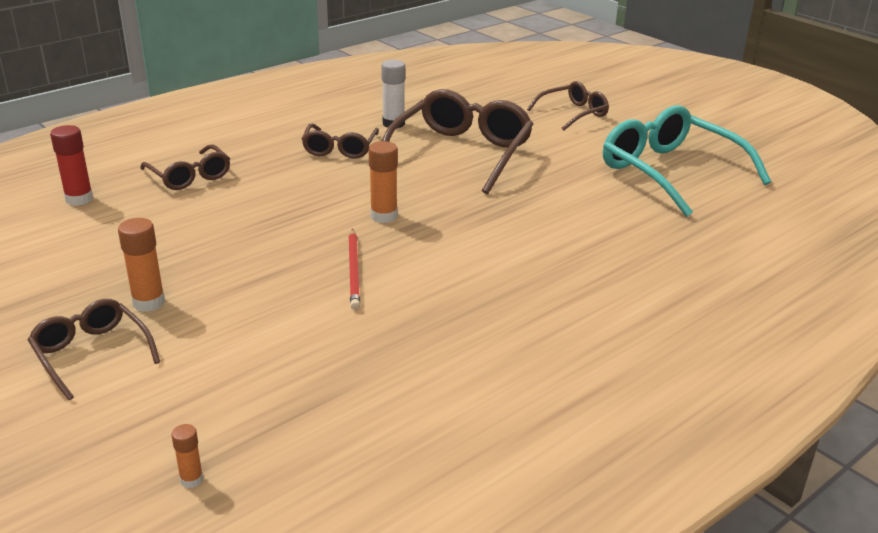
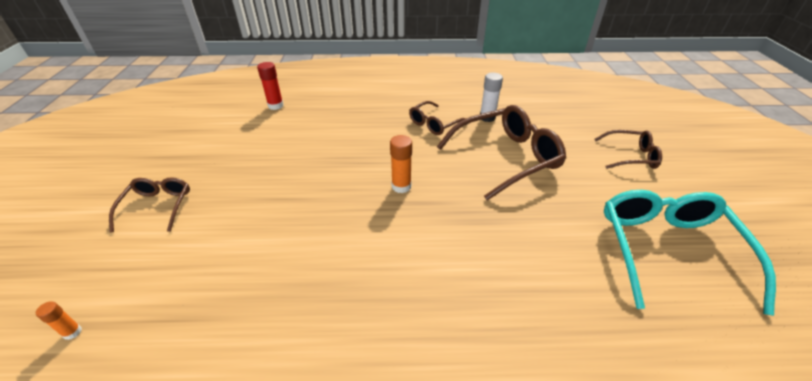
camera: 40 degrees right, 10 degrees up
orange glue stick [118,218,165,312] -> none
brown glasses [140,144,230,190] -> none
red pencil [348,229,360,310] -> none

